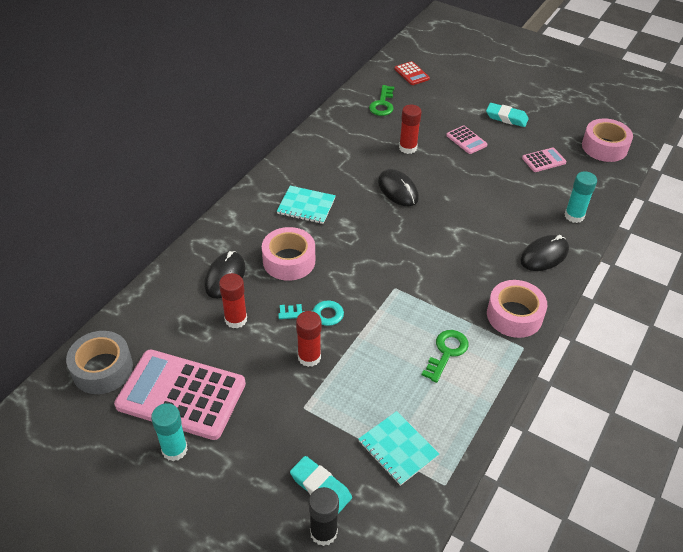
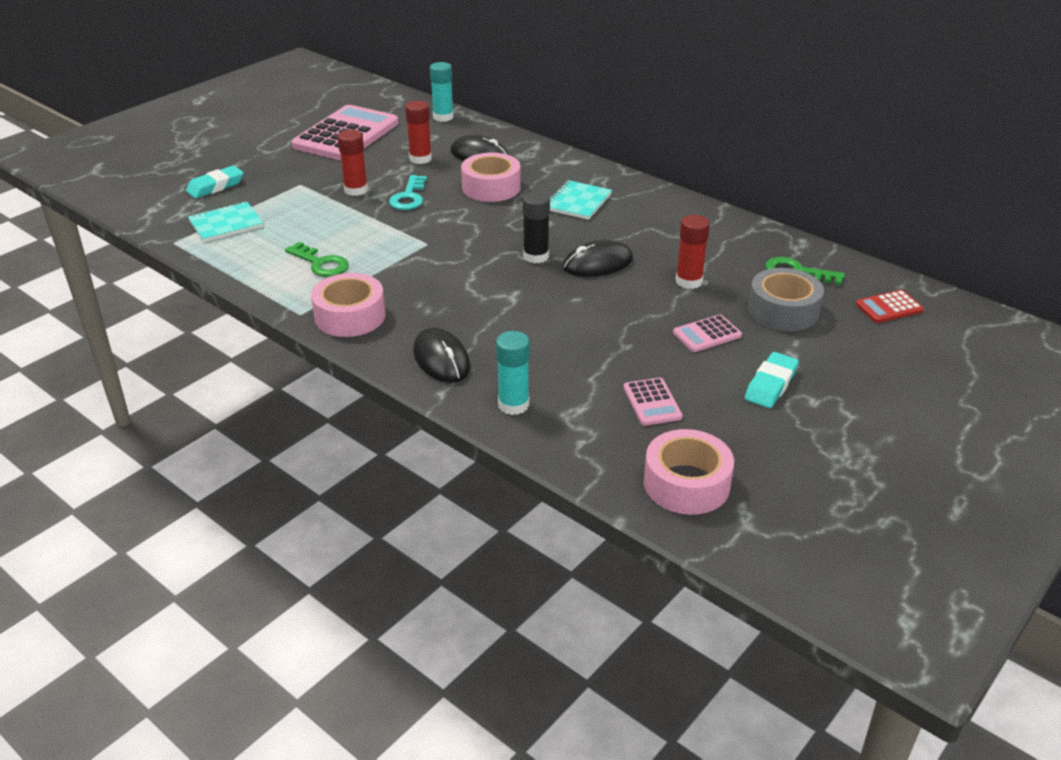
camera: 100 degrees right, 10 degrees down
grey tape [66,331,133,394] -> grey tape moved to [748,268,824,331]
turquoise glue stick [151,403,188,461] -> turquoise glue stick moved to [430,62,454,122]
black glue stick [309,487,339,546] -> black glue stick moved to [522,191,550,263]

